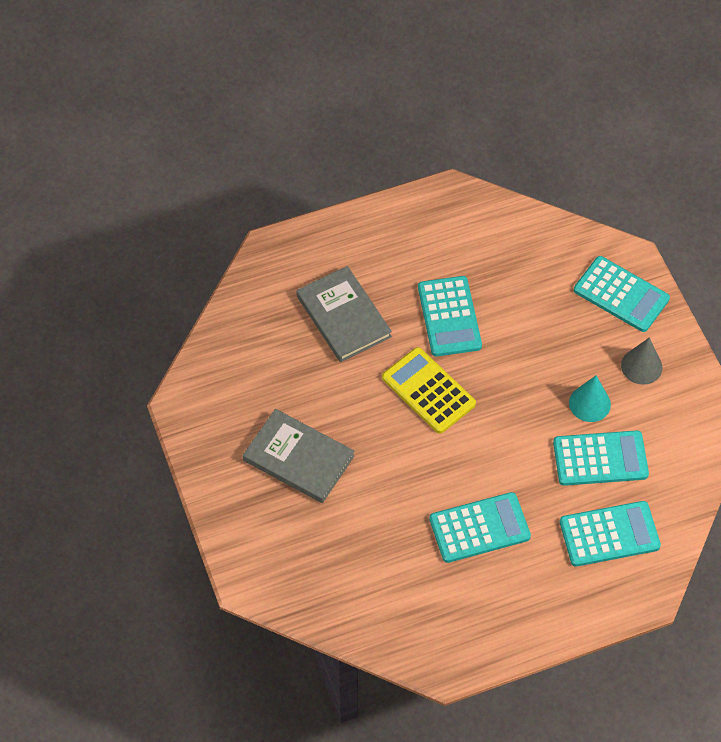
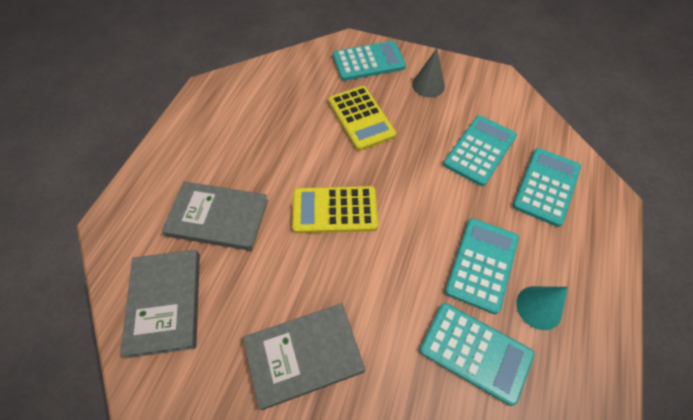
camera: 50 degrees left, 0 degrees up
turquoise calculator [418,276,482,357] -> turquoise calculator moved to [420,303,534,406]
turquoise cone [569,376,611,422] -> turquoise cone moved to [516,286,568,330]
none -> grey book [120,250,200,358]
none -> yellow calculator [328,86,396,151]

